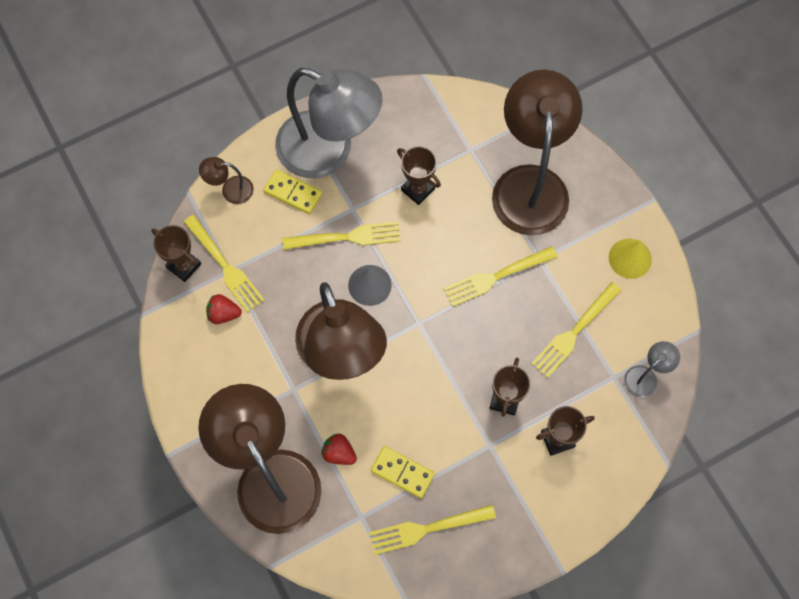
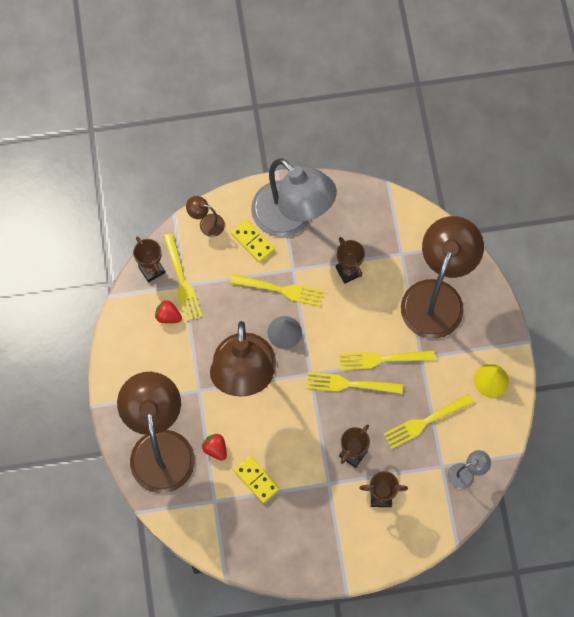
camera: 20 degrees right, 0 degrees up
yellow fork [369,505,496,555] -> yellow fork moved to [307,372,403,394]

